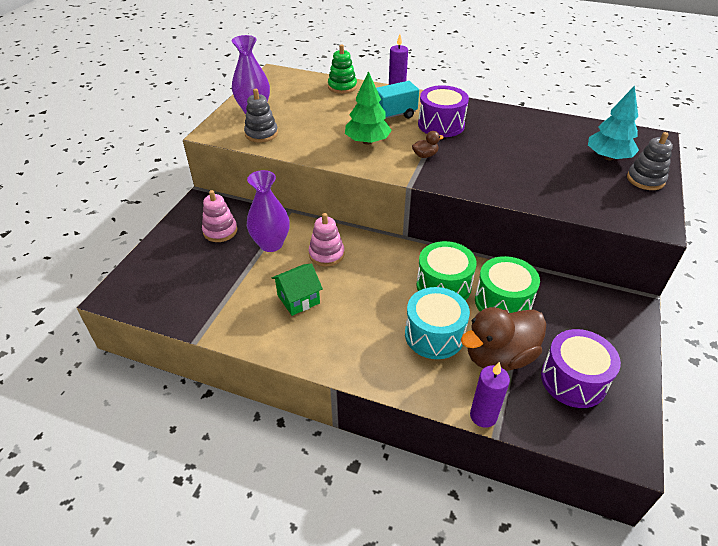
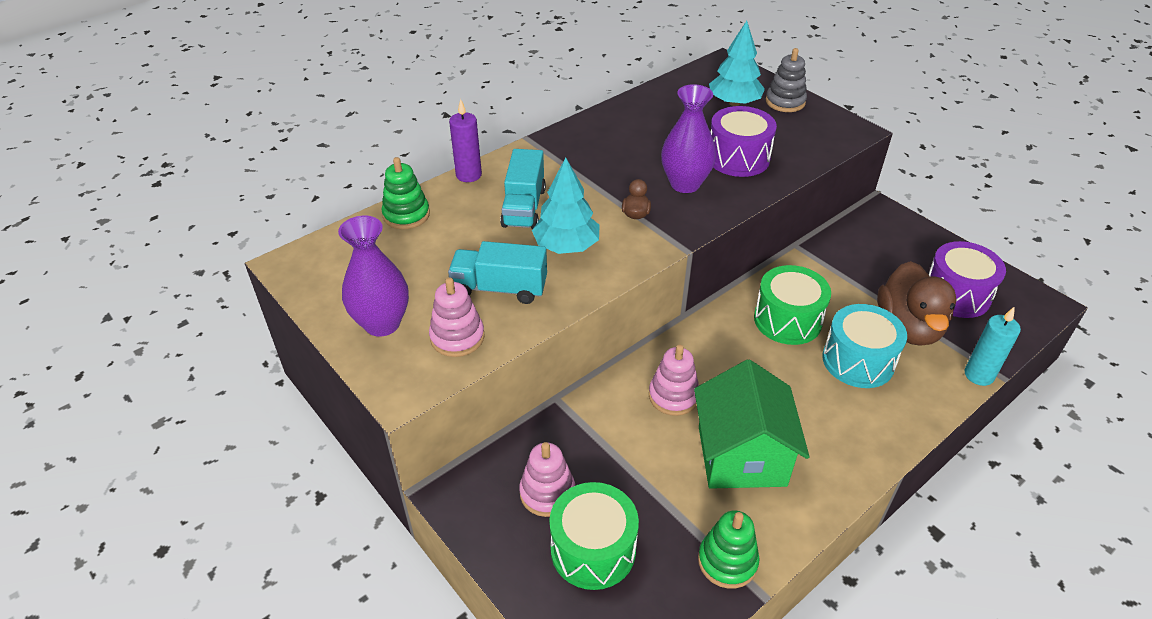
camera: 60 degrees left, 0 degrees up
grey stacking toy [244,89,278,143] -> pink stacking toy [429,277,485,357]
purple vase [247,170,290,252] -> purple vase moved to [661,84,716,193]
green house [272,263,323,316] -> green house [694,359,810,489], size x1.72
green tree [345,71,392,144] -> turquoise tree [532,157,600,254]
purple drum [418,85,469,137] -> purple drum moved to [711,106,777,177]
purple candle [470,362,510,428] -> turquoise candle [965,307,1021,386]
green drum [475,256,540,313] -> green drum moved to [549,482,639,590]
none -> turquoise truck [448,241,547,304]
none -> green stacking toy [698,511,760,589]

